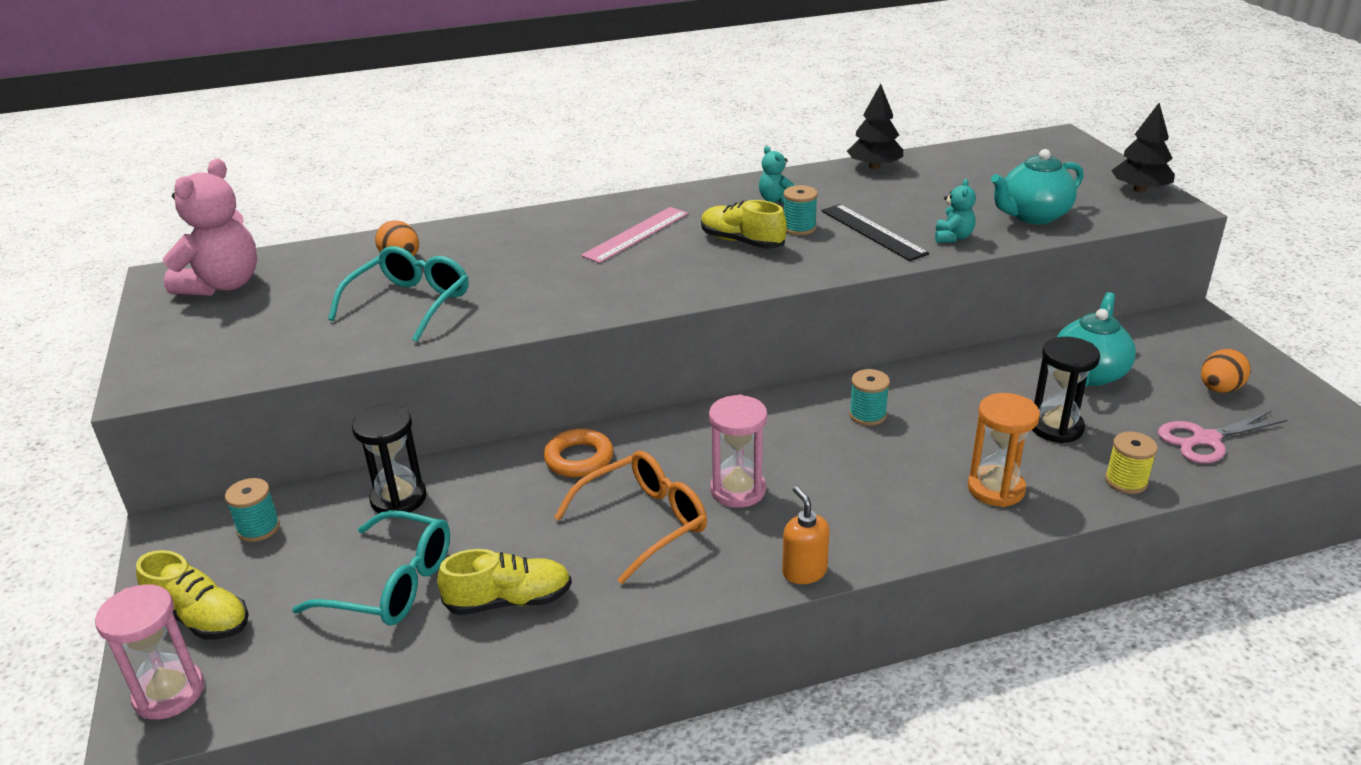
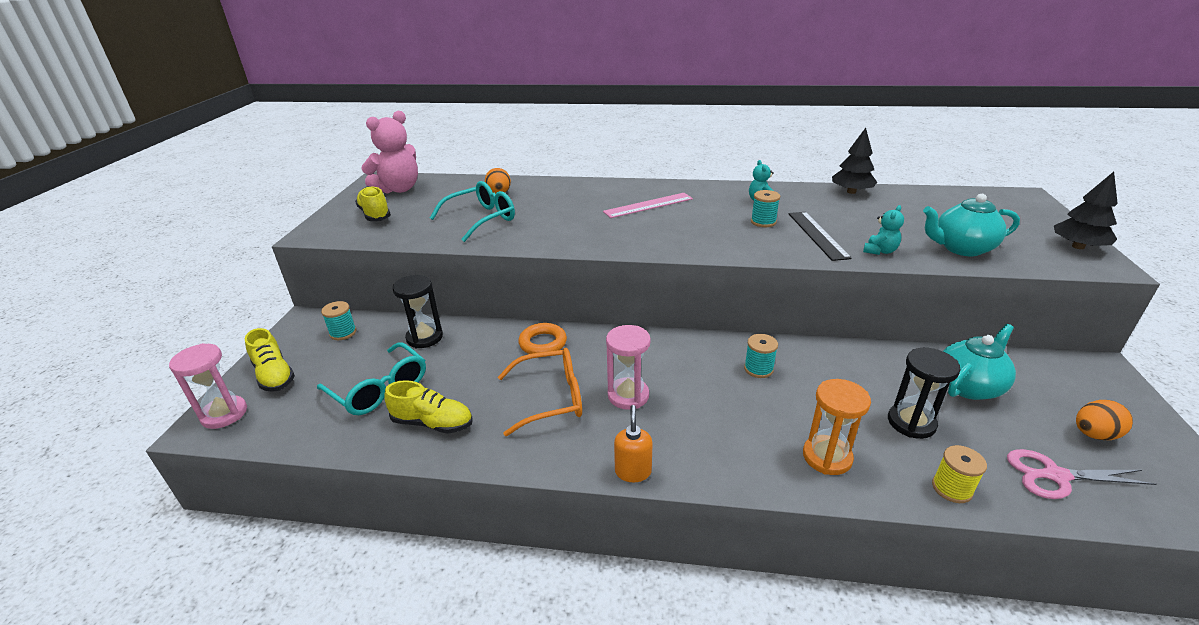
camera: 25 degrees right, 0 degrees up
yellow shoe [701,200,787,249] -> yellow shoe moved to [355,186,391,221]

